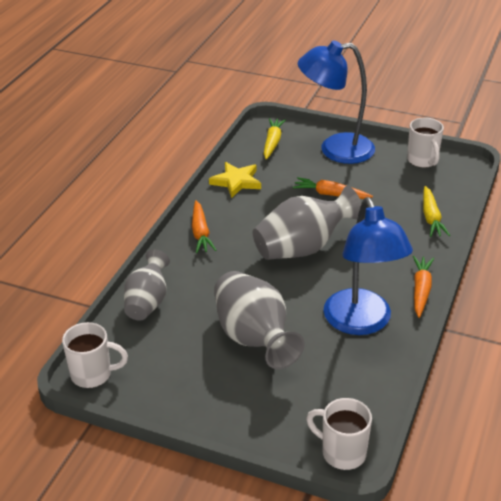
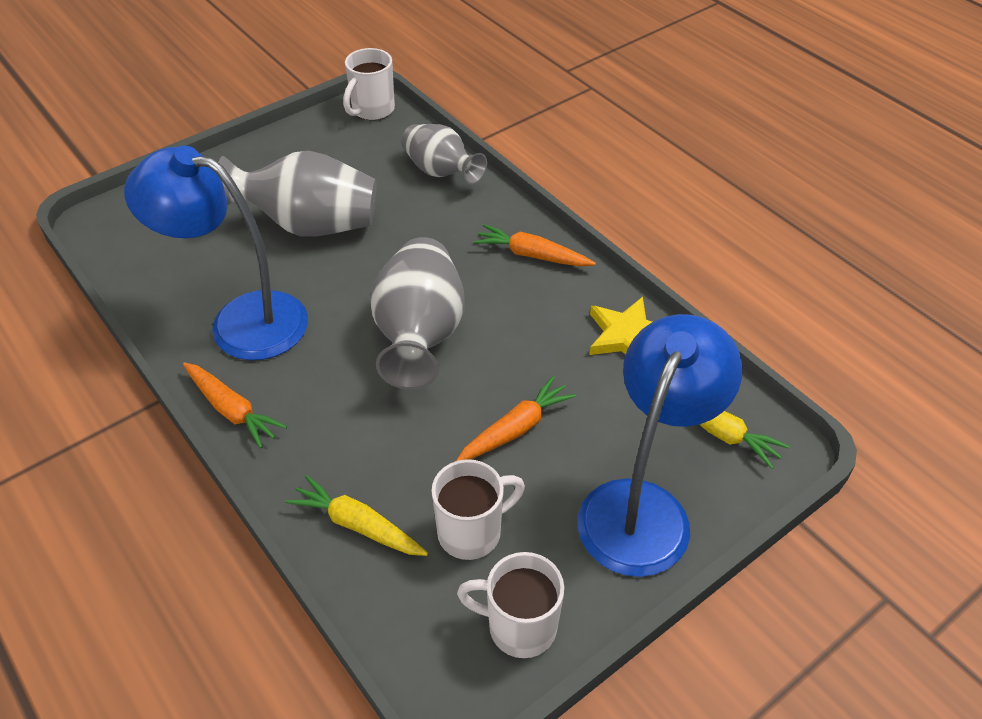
camera: 120 degrees right, 10 degrees up
white mug [306,398,372,470] -> white mug moved to [431,459,525,560]

